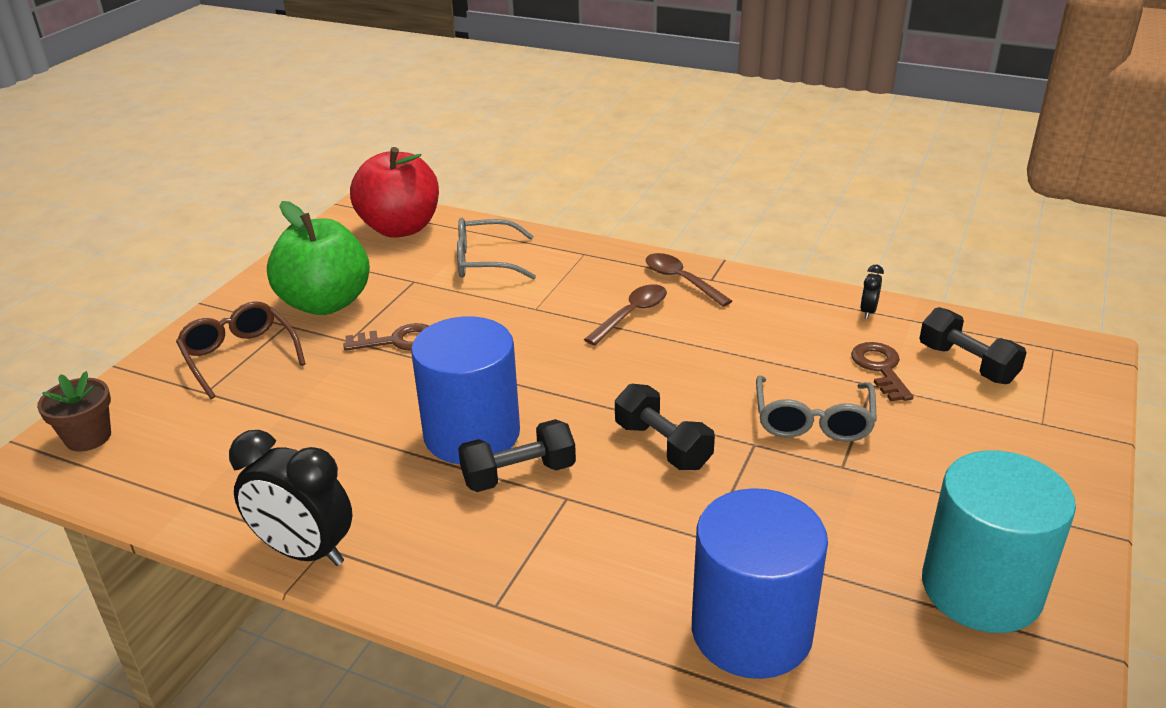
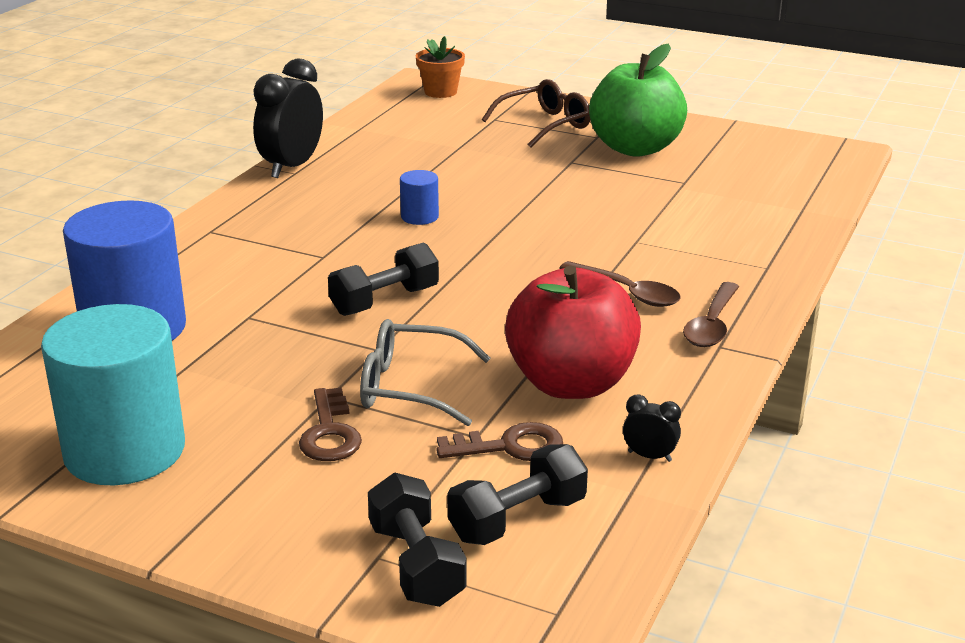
camera: 90 degrees right, 5 degrees down
brown flower pot [37,371,111,452] -> orange flower pot [415,36,465,98]
brown key [343,323,429,351] -> brown key moved to [299,388,362,461]
red apple [350,147,439,238] -> red apple moved to [505,266,641,399]
blue cylinder [411,316,520,464] -> blue cylinder [400,170,439,225], size x0.43
grey glasses [457,218,536,280] -> none
black dumbbell [458,419,576,492] -> black dumbbell moved to [368,473,467,607]
brown spoon [646,253,732,307] -> brown spoon turned 150 degrees clockwise [683,282,739,347]

